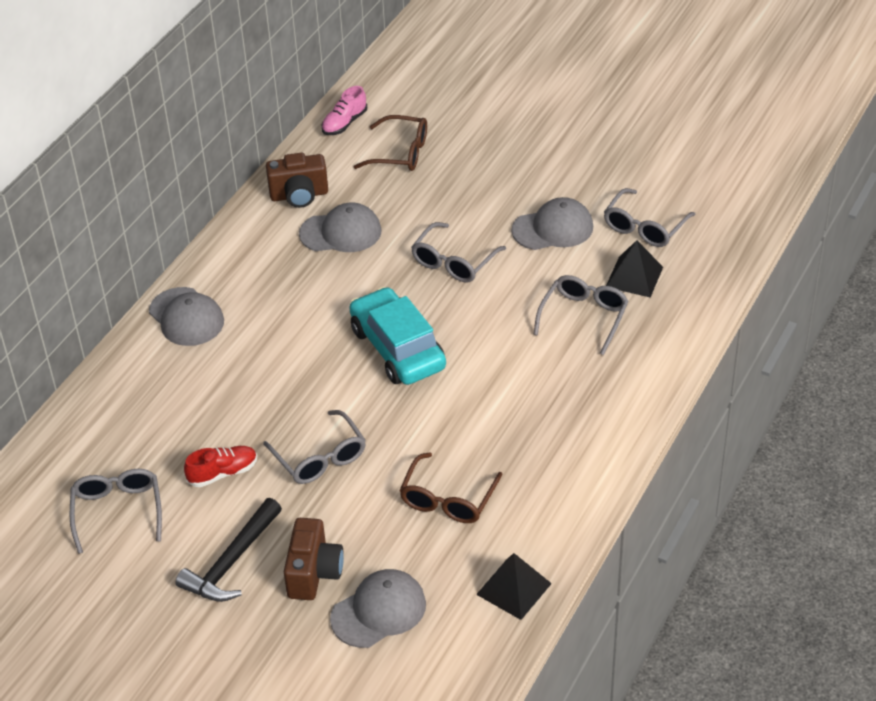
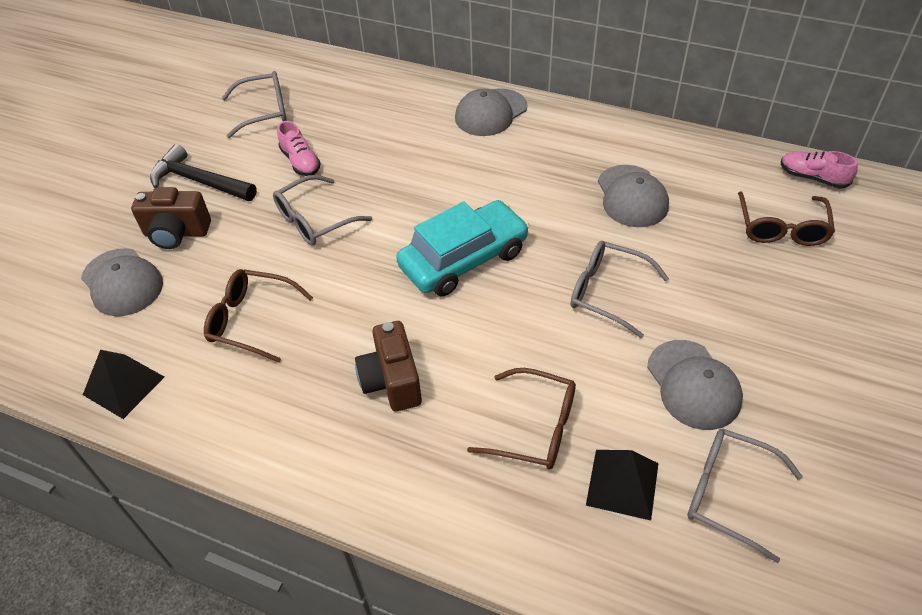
camera: 85 degrees right, 5 degrees up
red shoe [184,446,257,487] -> pink shoe [277,121,321,176]
brown camera [266,152,328,208] -> brown camera moved to [355,321,422,411]
grey glasses [533,275,629,355] -> brown glasses [467,368,576,469]

